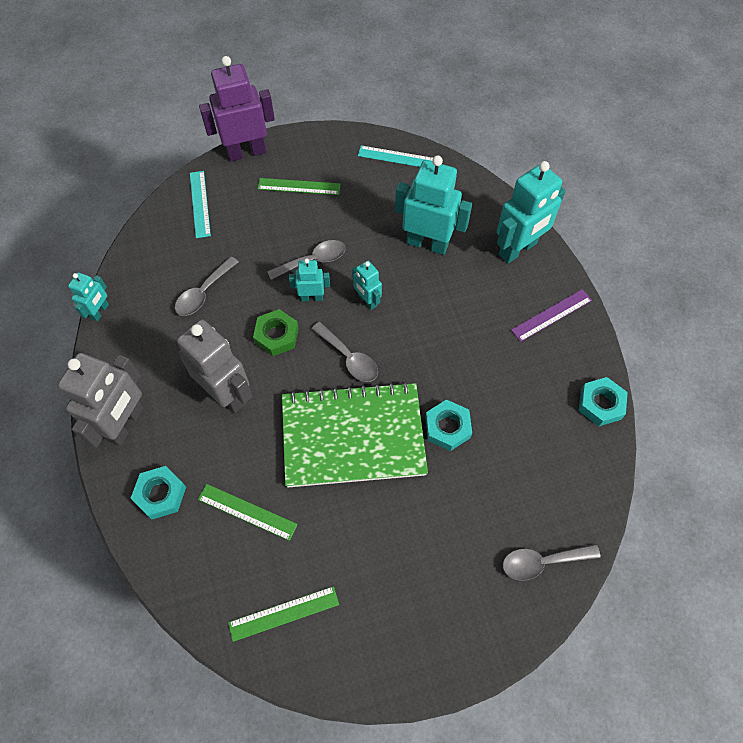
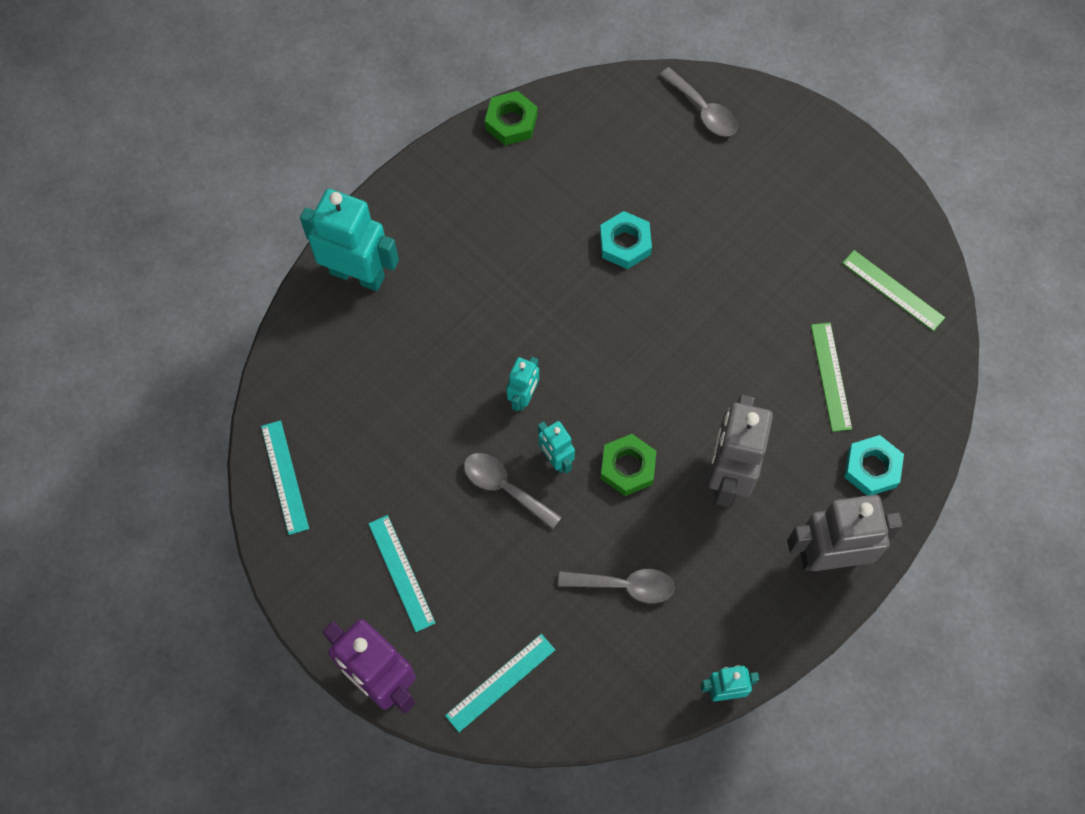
camera: 120 degrees left, 5 degrees up
green ruler [258,178,341,195] -> turquoise ruler [368,515,435,632]
green notebook [282,382,428,487] -> none
grey spoon [311,322,378,382] -> none
turquoise robot [395,155,472,255] -> none
purple ruler [511,289,592,342] -> none
turquoise nut [579,377,628,426] -> green nut [485,91,538,145]

